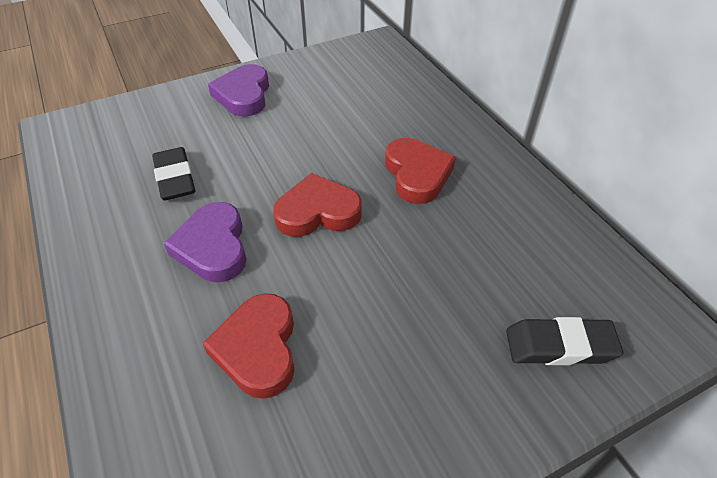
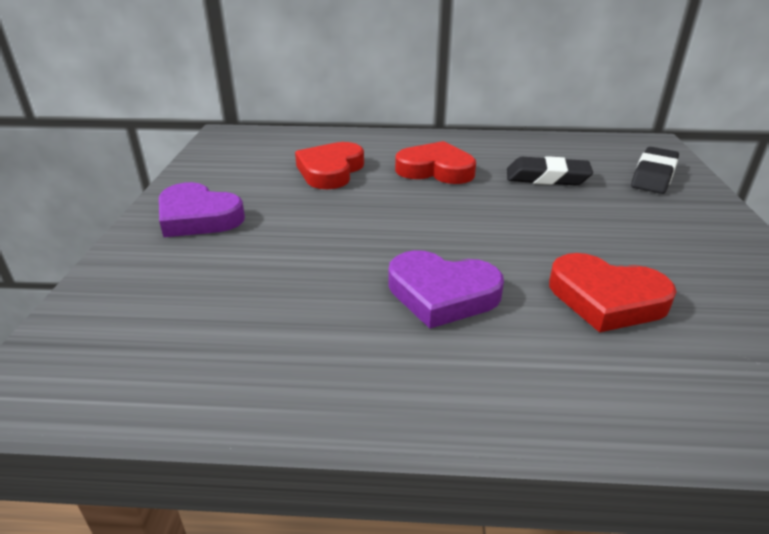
camera: 60 degrees left, 15 degrees down
black eraser [152,147,196,200] -> black eraser moved to [507,156,593,186]
red heart [273,173,362,237] -> red heart moved to [295,142,364,189]

